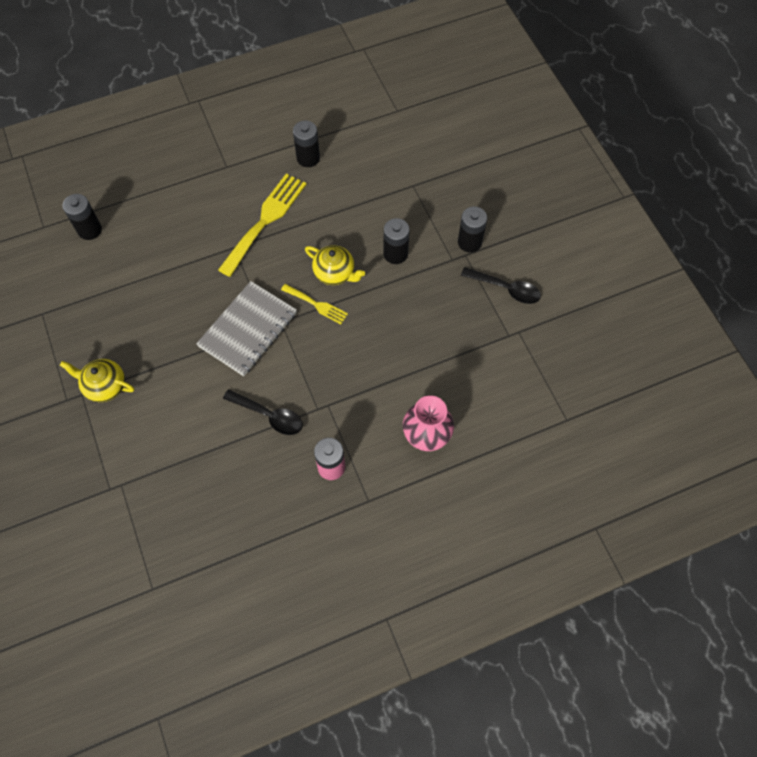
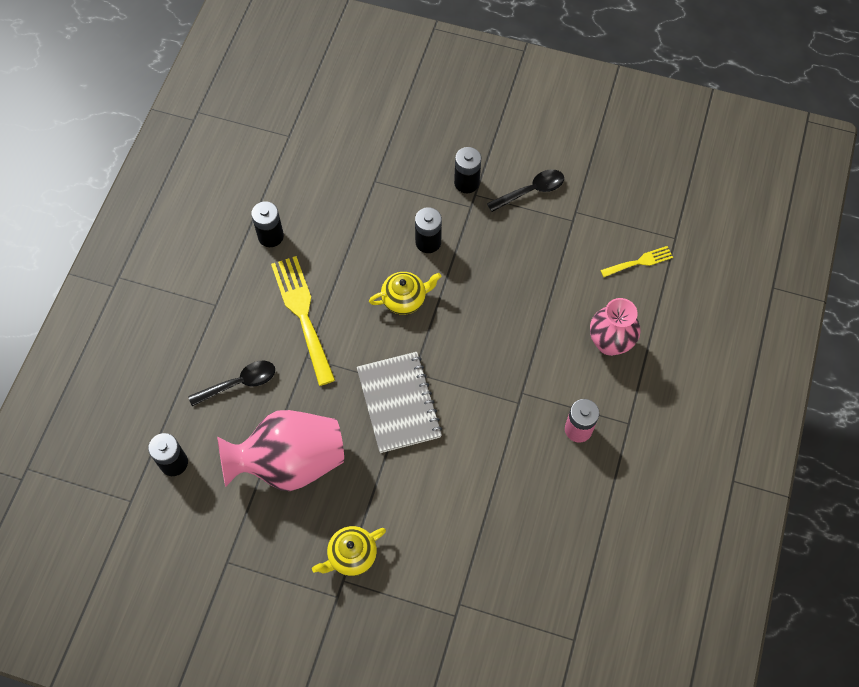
camera: 50 degrees left, 0 degrees up
black spoon [223,389,303,435] -> black spoon moved to [188,361,275,406]
yellow fork [281,284,348,324] -> yellow fork moved to [600,246,673,277]
none -> pink vase [217,410,344,491]

